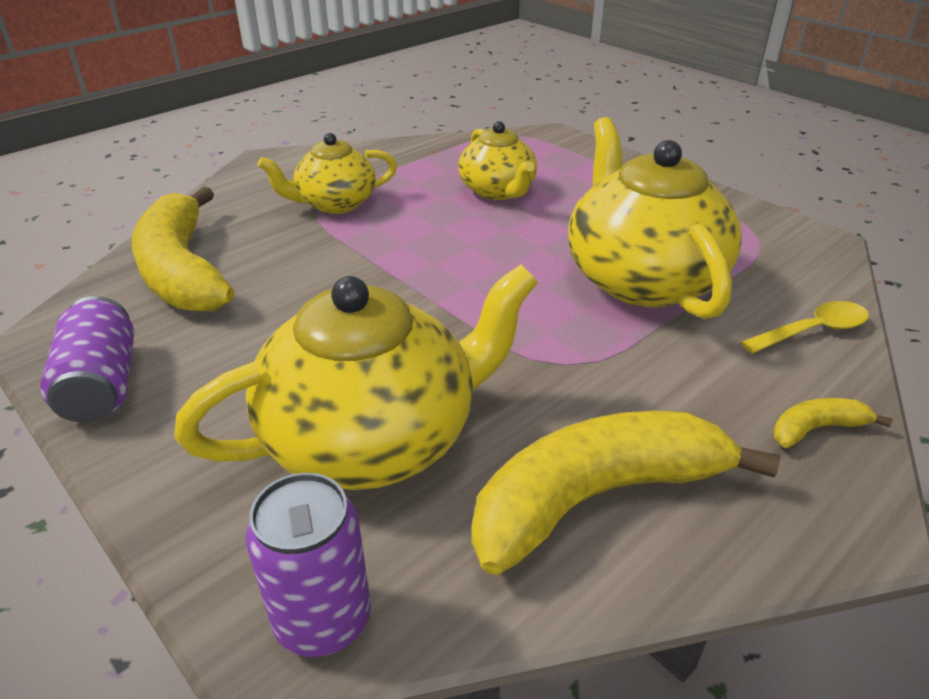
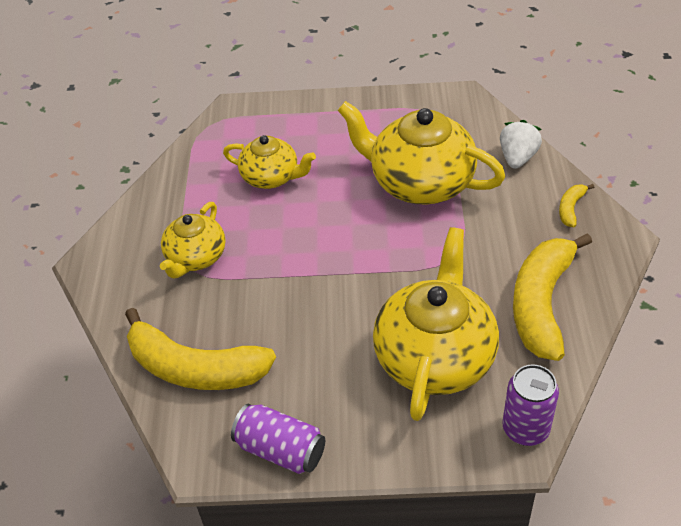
camera: 45 degrees left, 10 degrees up
yellow spoon [741,301,869,354] -> white strawberry [500,120,542,169]

